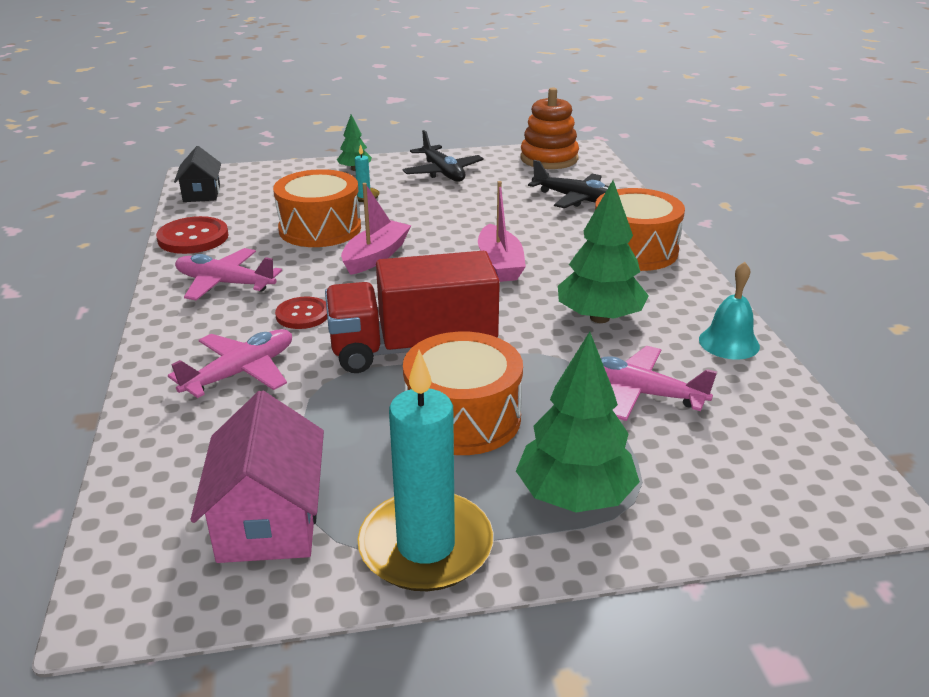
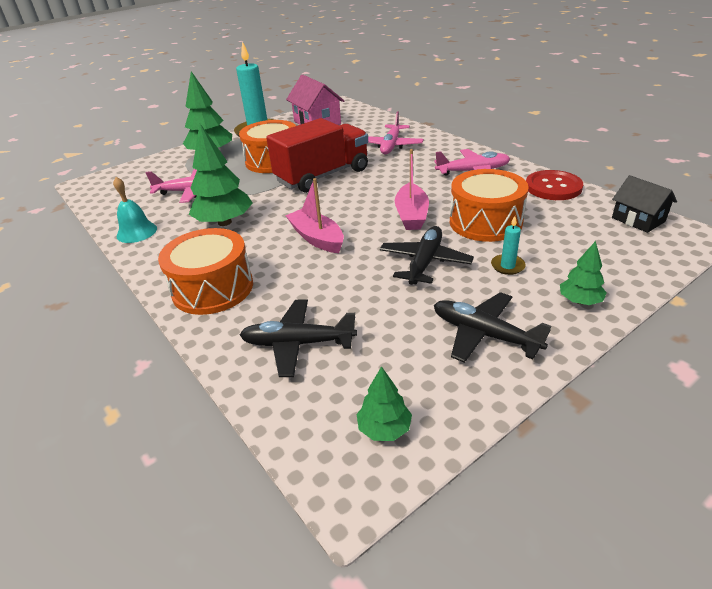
camera: 155 degrees right, 5 degrees up
red button [275,296,327,329] -> none
orange stacking toy [521,87,579,169] -> green tree [357,366,412,441]
none -> black plane [380,226,474,285]

